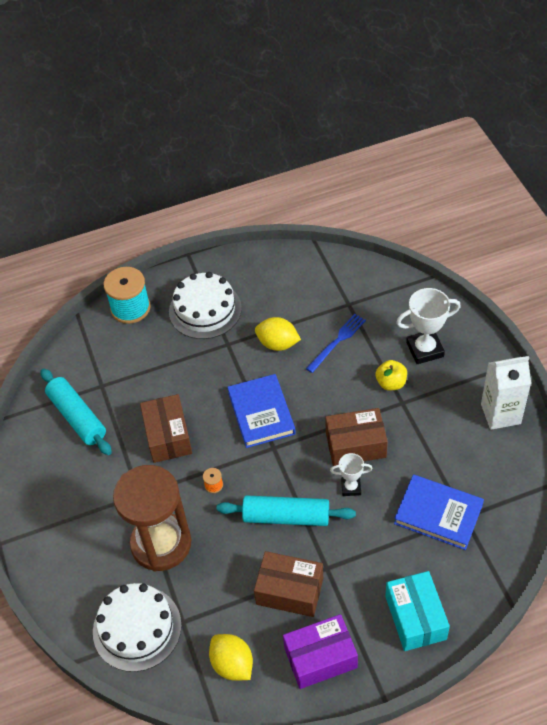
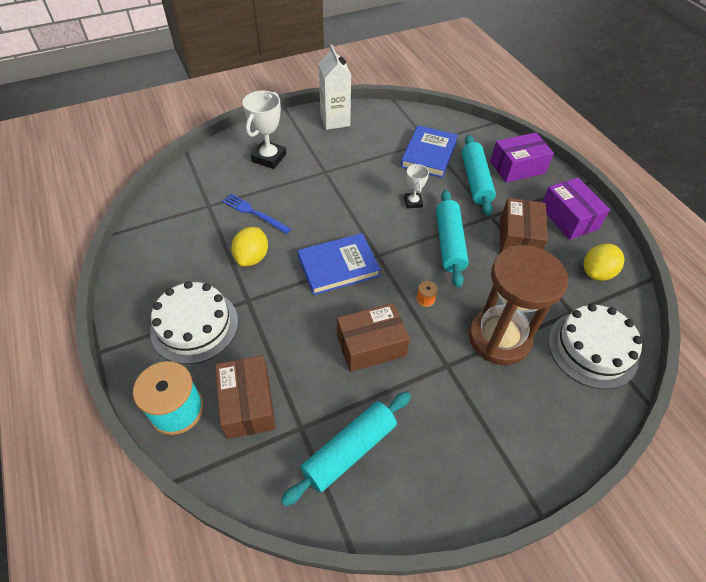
camera: 100 degrees left, 0 degrees up
brown box [325,408,388,466] -> brown box moved to [215,355,276,439]
yellow apple [376,360,407,391] -> none
turquoise box [385,571,450,651] -> purple box [490,132,554,183]
white trophy [396,288,461,364] -> white trophy turned 45 degrees clockwise [242,91,286,169]
none -> turquoise rolling pin [461,135,496,216]

